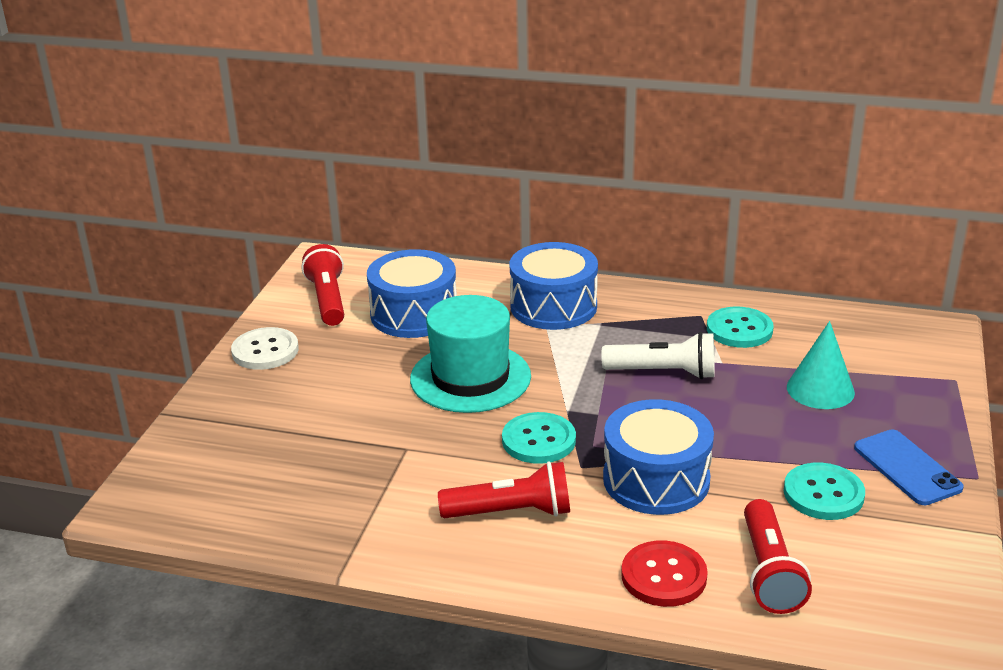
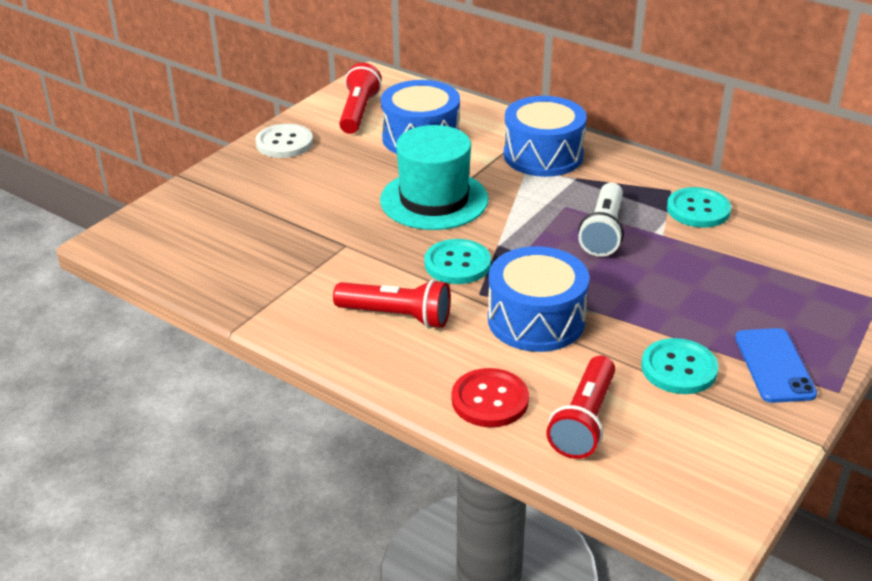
camera: 20 degrees right, 5 degrees up
white flashlight [601,332,715,379] -> white flashlight turned 75 degrees clockwise [578,183,624,257]
turquoise cone [787,321,855,409] -> none

